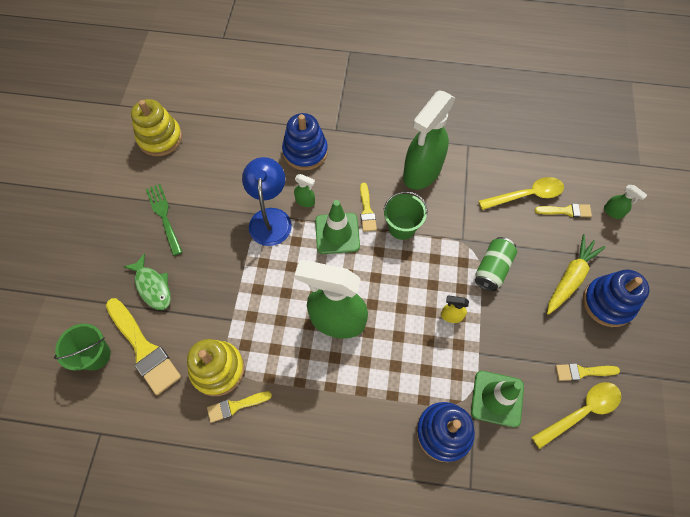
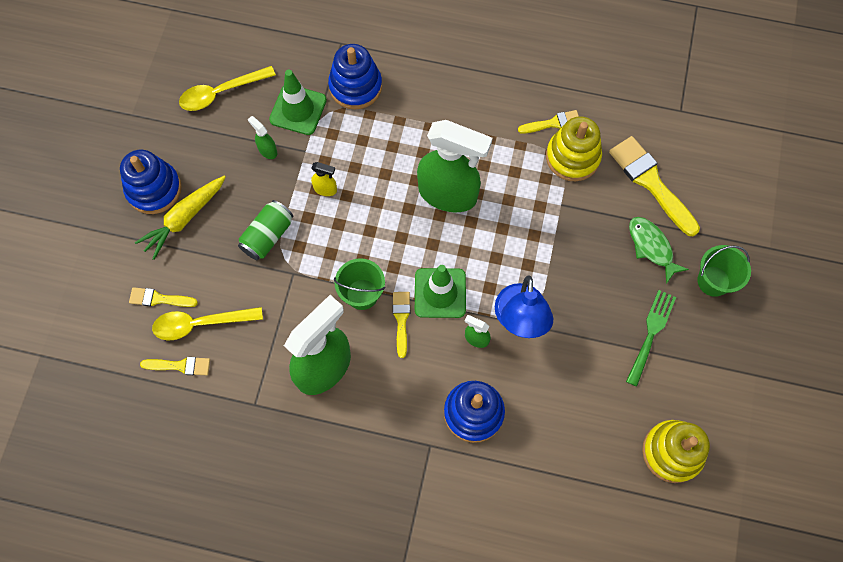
camera: 175 degrees left, 5 degrees up
green bucket [54,324,111,370] -> green bucket moved to [697,245,751,297]
green fork [146,184,182,256] -> green fork turned 135 degrees counterclockwise [626,290,676,386]
yellow brush [555,363,620,381] -> yellow brush moved to [140,357,210,375]
green spray bottle [604,185,647,219] -> green spray bottle moved to [248,116,277,159]

